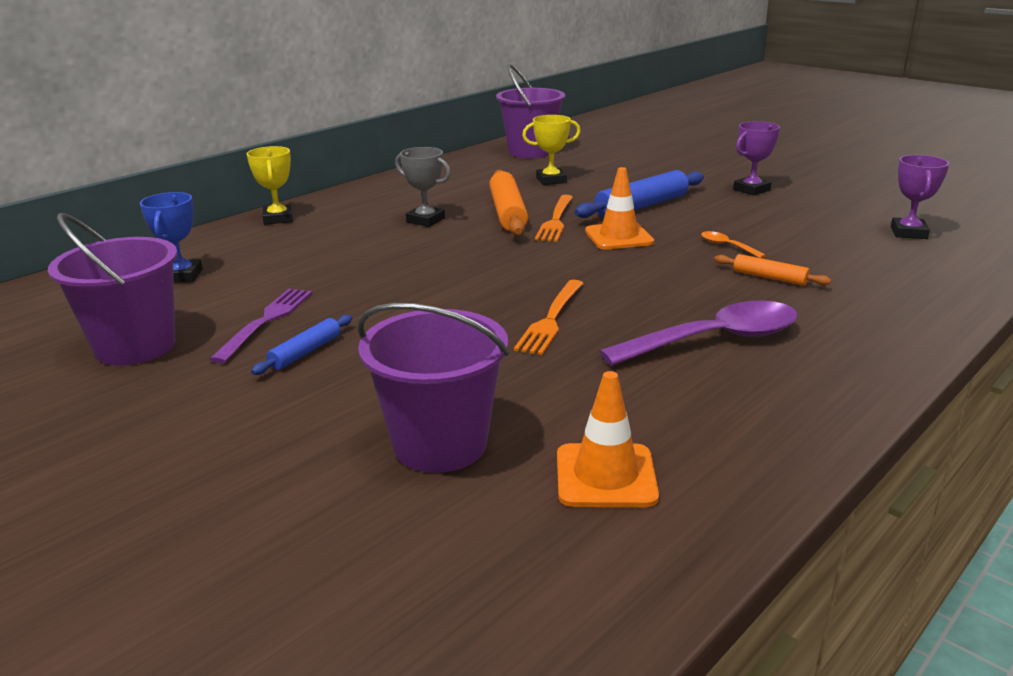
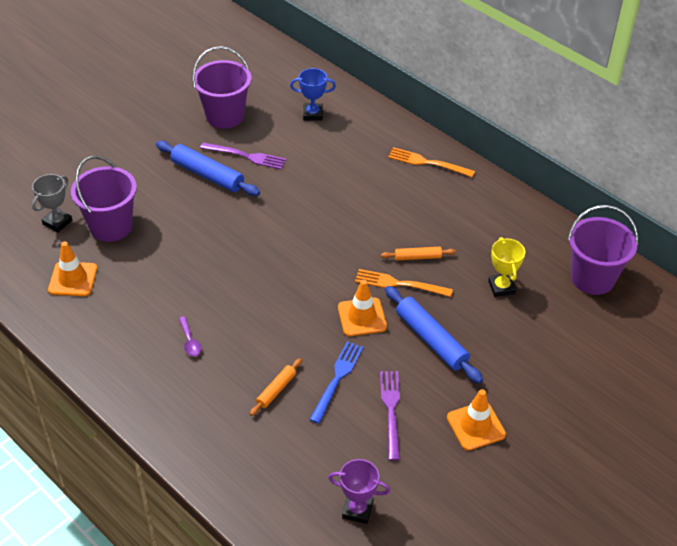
camera: 90 degrees right, 20 degrees up
yellow trophy [247,146,293,225] -> none
blue rolling pin [251,315,352,375] -> blue rolling pin [156,141,260,196], size x1.84
grey trophy [395,147,451,227] -> grey trophy moved to [32,174,72,233]
orange rolling pin [489,170,528,236] -> orange rolling pin [381,247,456,260], size x0.54
orange fork [514,280,584,355] -> orange fork moved to [388,147,475,177]
purple spoon [599,301,798,366] -> purple spoon [179,316,202,357], size x0.43
orange spoon [701,231,766,258] -> blue fork [309,341,364,424]
purple trophy [733,121,780,196] -> orange traffic cone [447,389,506,451]
none -> purple fork [380,371,400,461]

